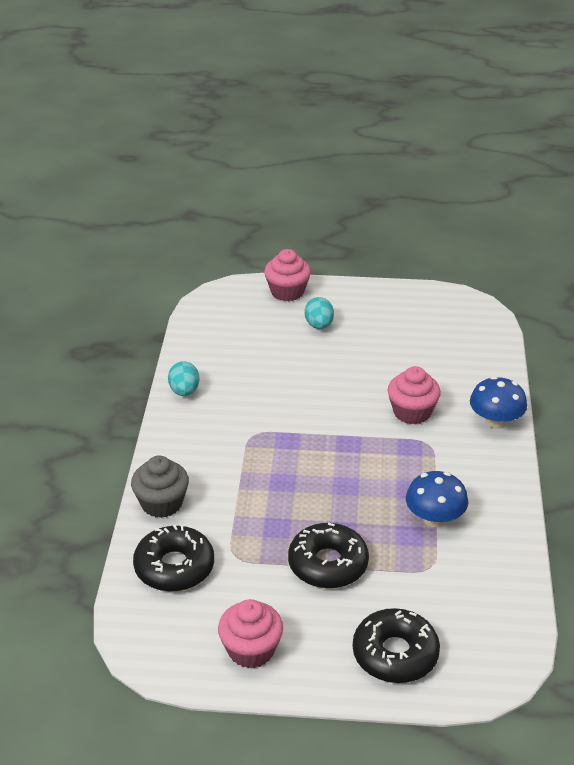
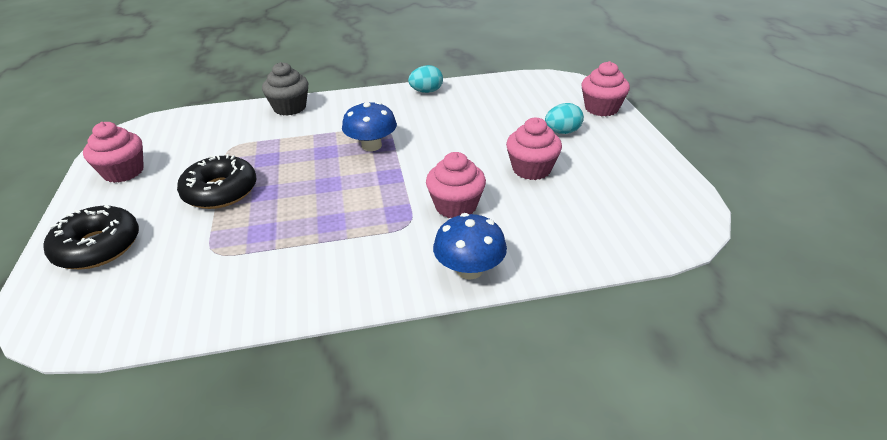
camera: 75 degrees right, 0 degrees up
black donut [133,525,214,592] -> none
blue mushroom [406,471,468,527] -> blue mushroom moved to [342,102,397,151]
none -> pink cupcake [506,118,562,180]

